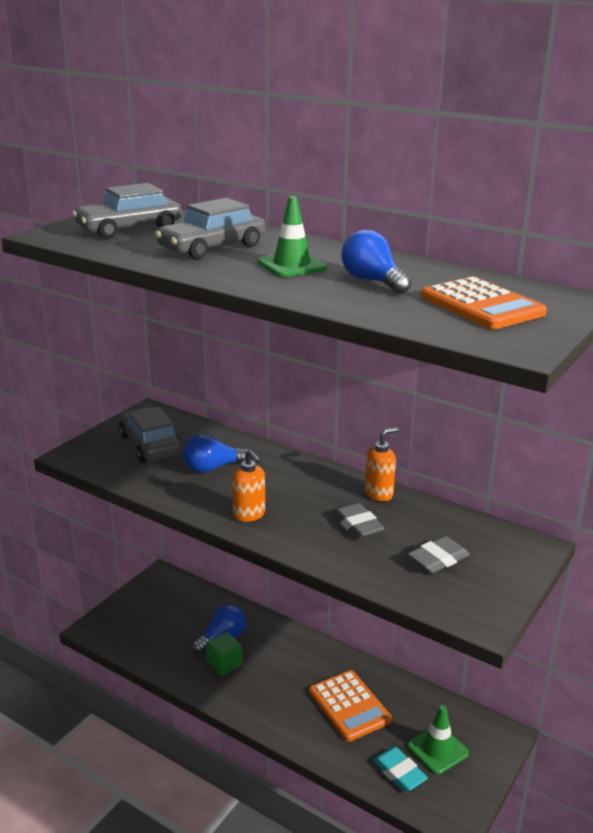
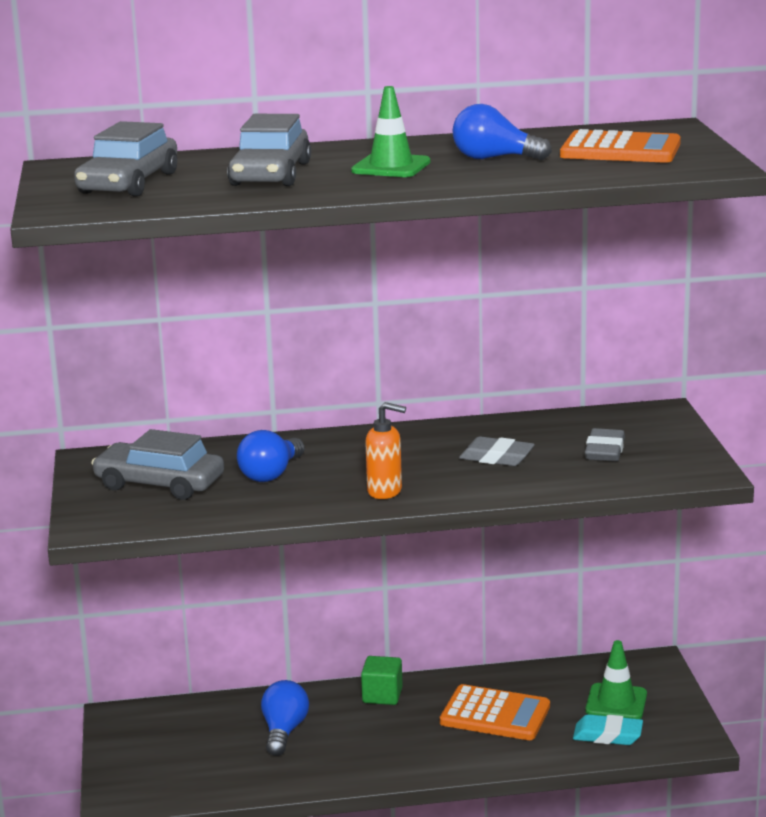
camera: 40 degrees left, 5 degrees down
green cube [206,632,242,676] -> green cube moved to [361,656,403,705]
orange soap dispenser [365,427,399,502] -> none

